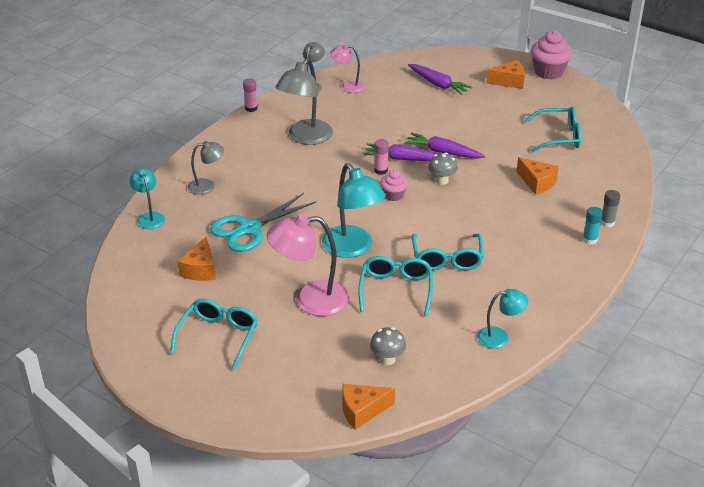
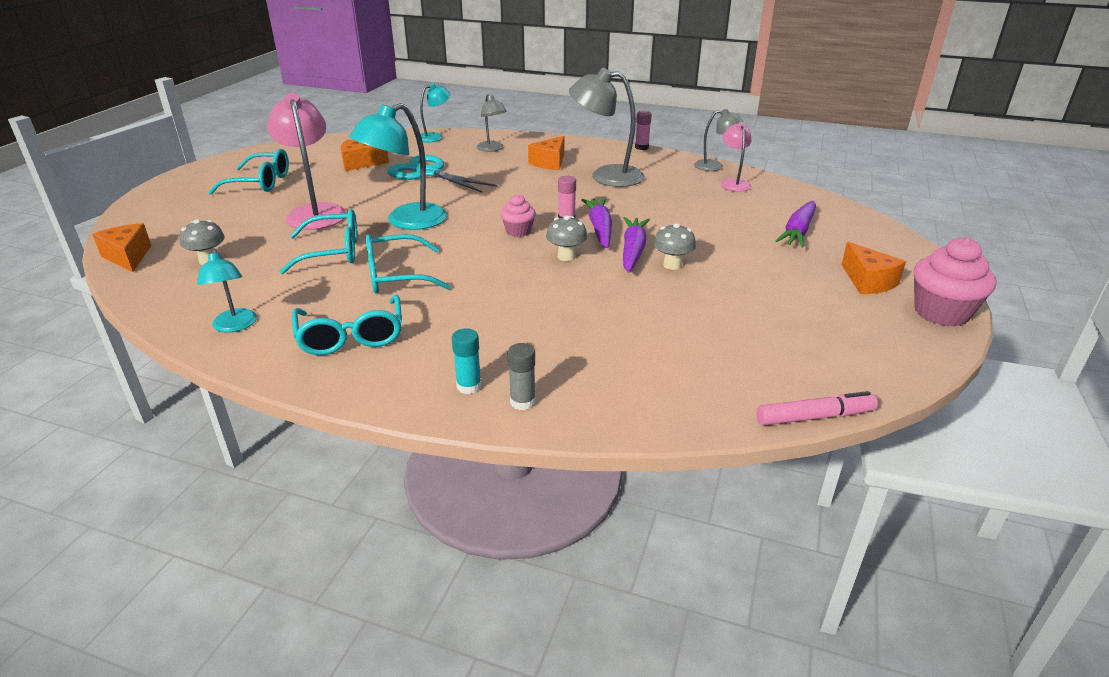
camera: 75 degrees right, 5 degrees down
orange cheese [516,157,559,195] -> orange cheese moved to [528,136,564,170]
turquoise glasses [524,107,581,152] -> turquoise glasses moved to [292,294,402,355]
none -> grey mushroom [653,223,696,270]
none -> pink marker [756,391,878,426]

